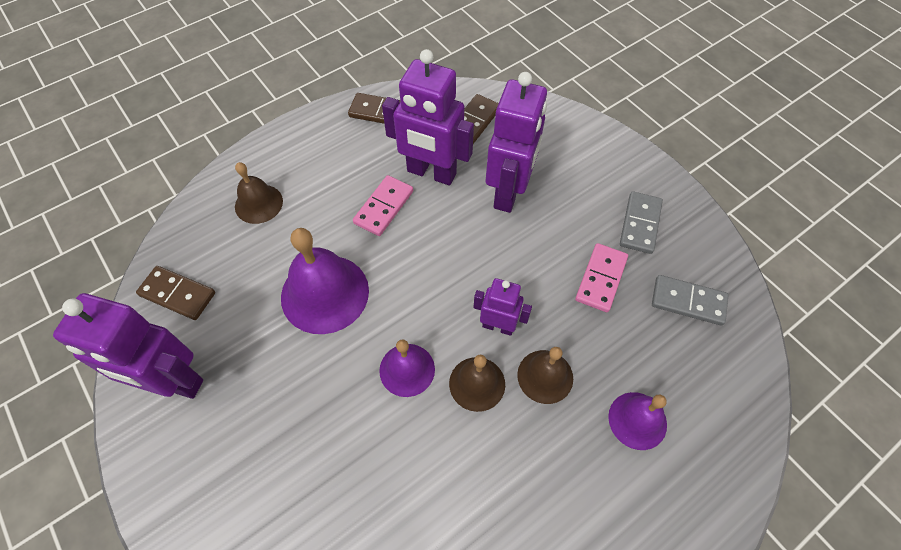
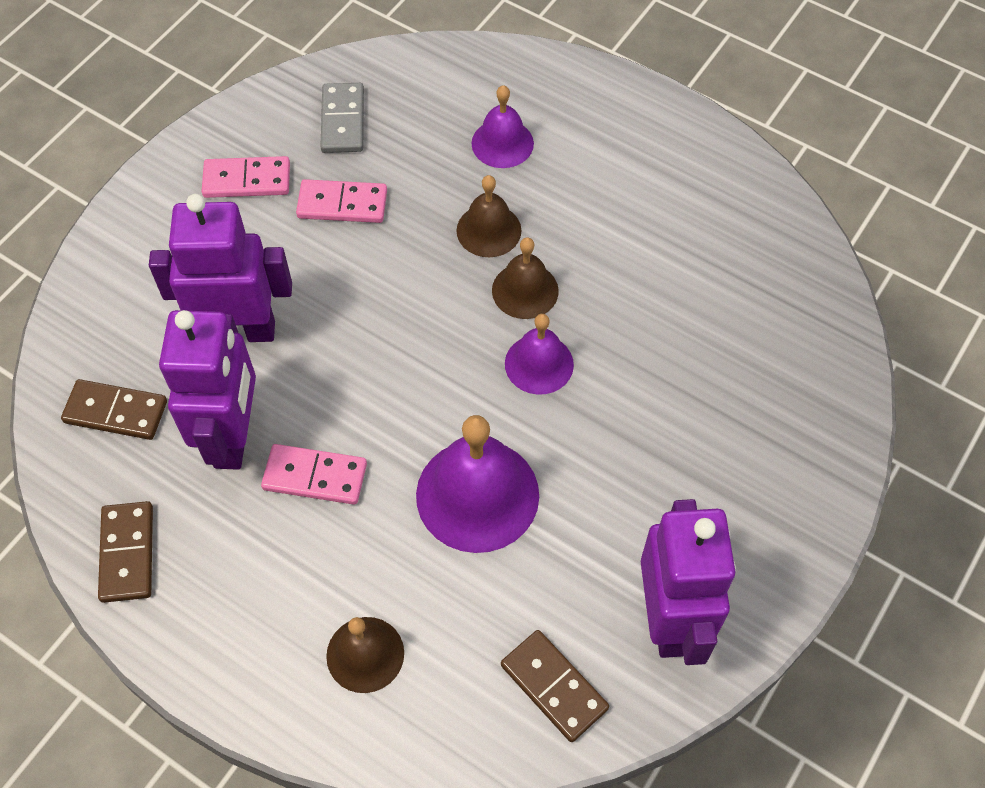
camera: 110 degrees left, 0 degrees up
brown domino [136,266,215,320] -> brown domino turned 45 degrees counterclockwise [501,630,609,742]
purple robot [473,278,532,336] -> none
grey domino [620,191,663,254] -> pink domino [201,156,290,198]

